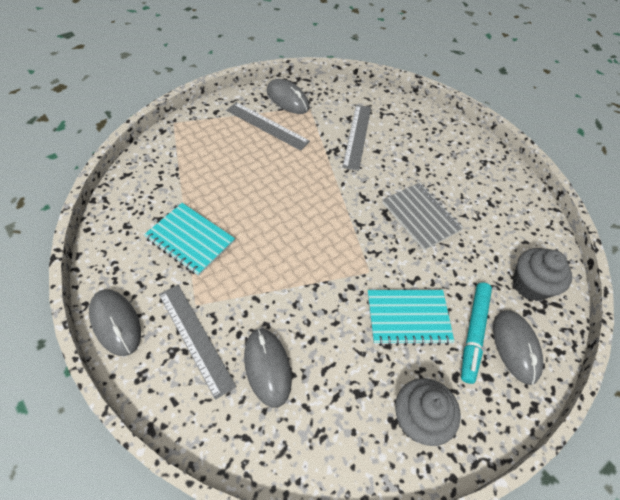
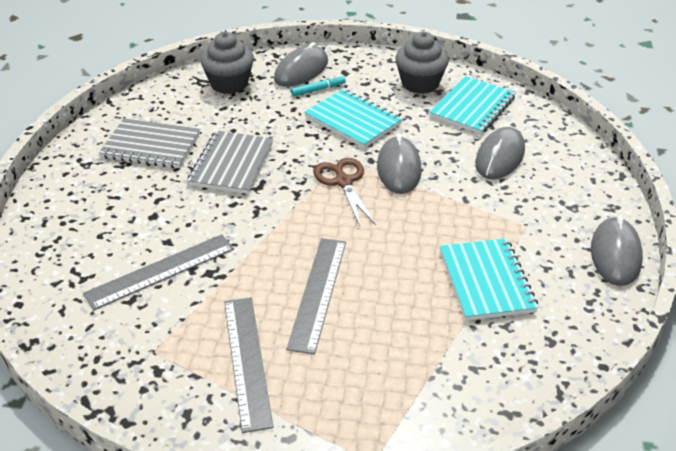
camera: 130 degrees left, 15 degrees down
grey ruler [159,285,237,400] -> grey ruler moved to [287,238,346,354]
grey mouse [267,79,310,114] -> grey mouse moved to [377,133,421,194]
turquoise marker [461,283,492,384] -> turquoise marker [291,75,346,96], size x0.55
none -> grey notebook [99,118,200,168]
none -> brown scissors [313,158,376,226]
none -> turquoise notebook [429,76,516,135]

